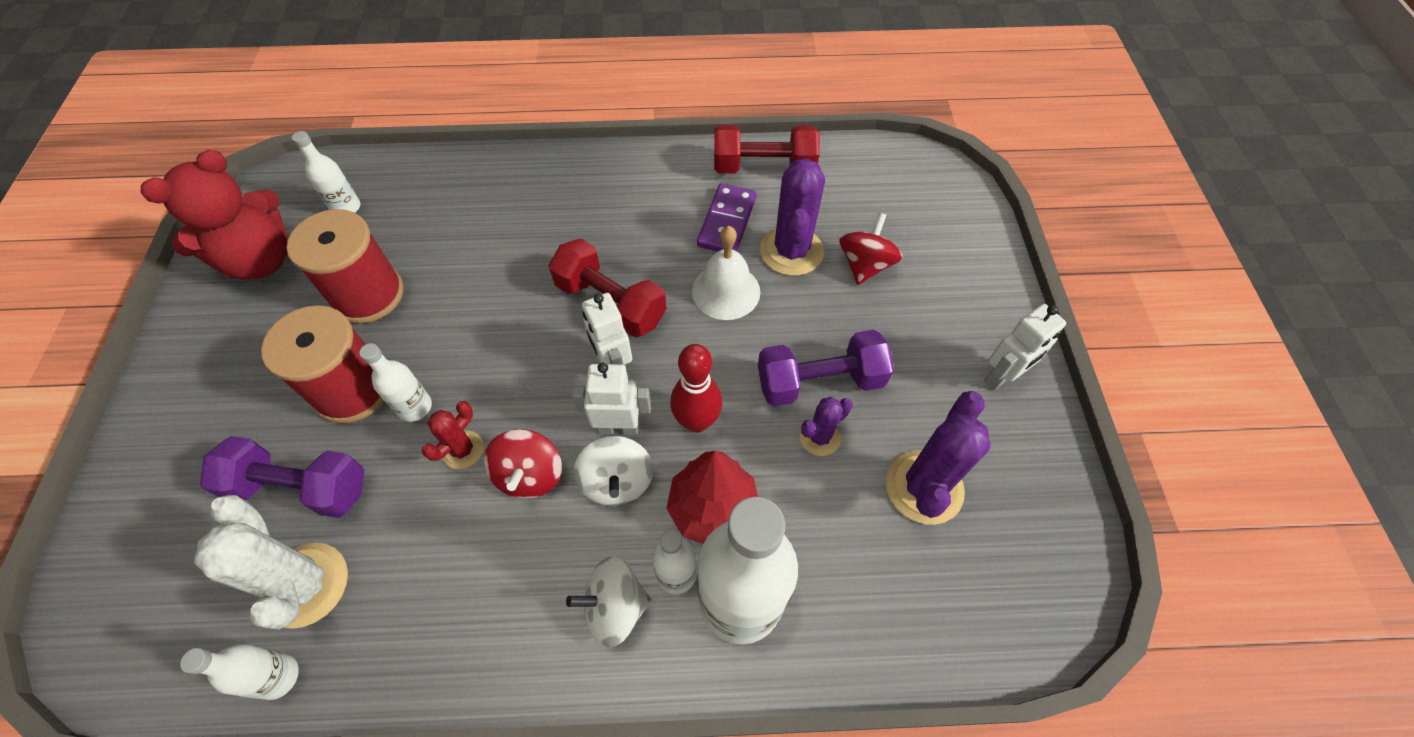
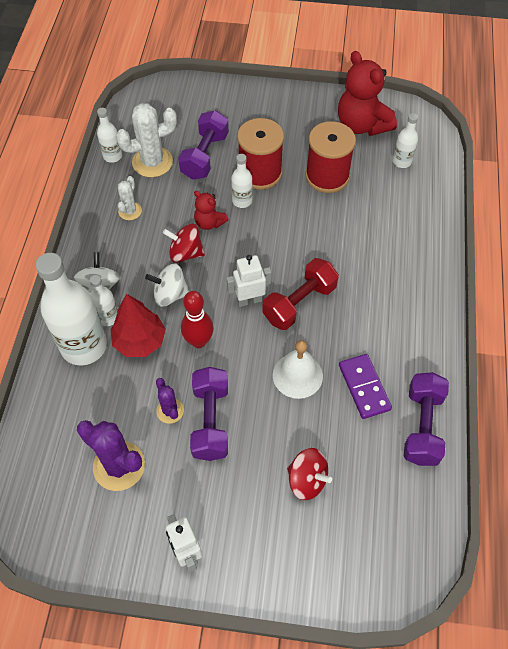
camera: 100 degrees right, 0 degrees up
red cactus [422,401,484,469] -> red teddy bear [194,191,229,230]
white robot [572,363,651,435] -> none
purple domino [697,184,757,251] -> purple domino turned 45 degrees clockwise [339,354,392,419]
red dumbbell [714,125,820,174] -> purple dumbbell [404,372,449,466]
purple cactus [760,158,825,276] -> none
none -> white cactus [118,176,142,220]

